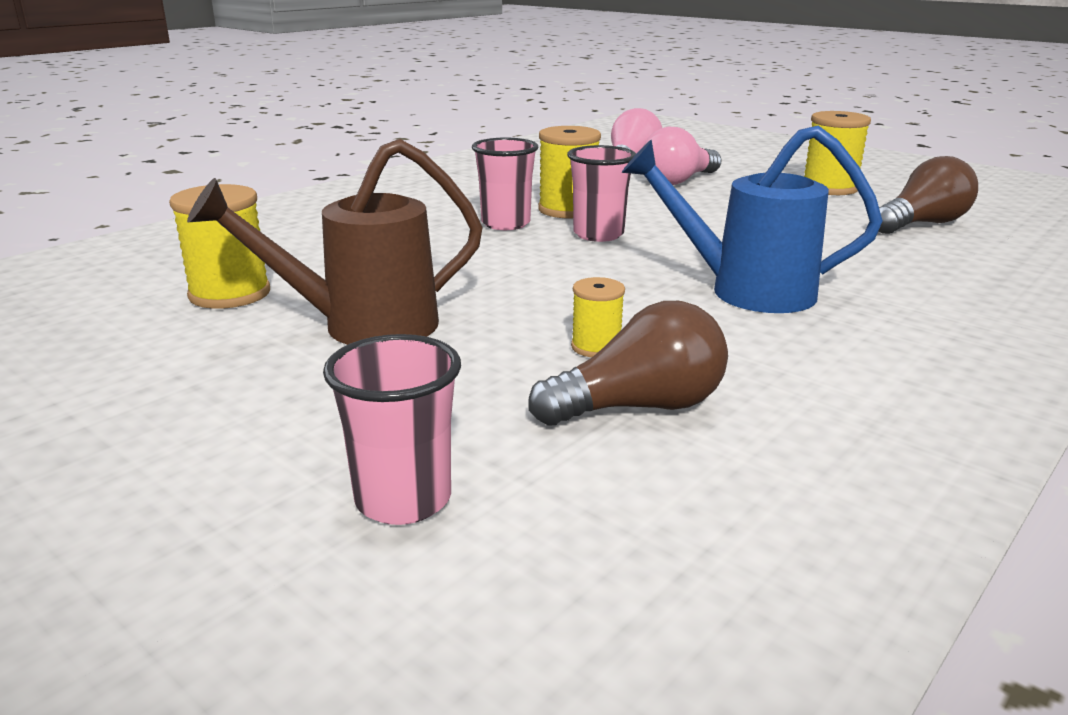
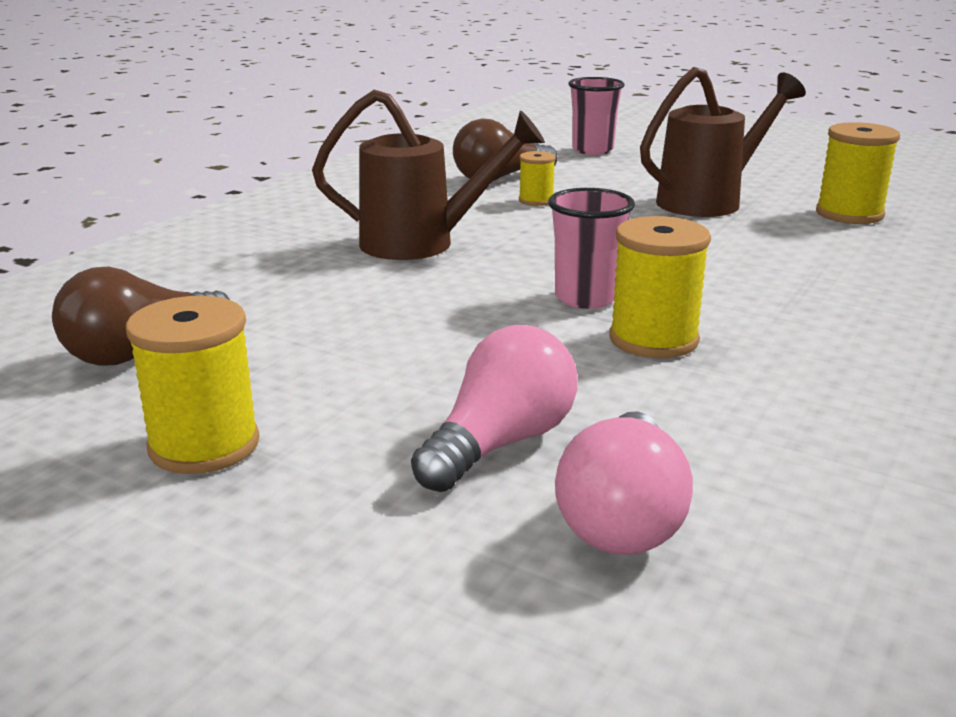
camera: 170 degrees right, 0 degrees up
pink cup [472,138,538,230] -> none
blue watering can [622,125,883,313] -> brown watering can [312,90,545,260]

